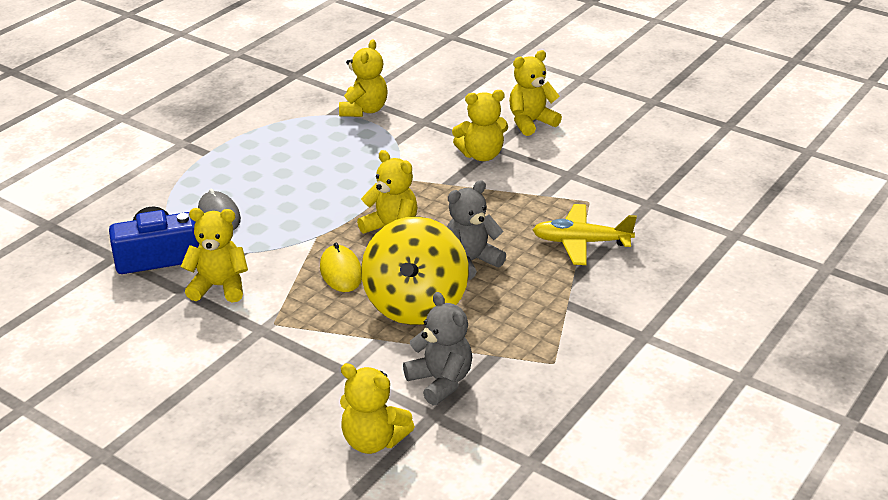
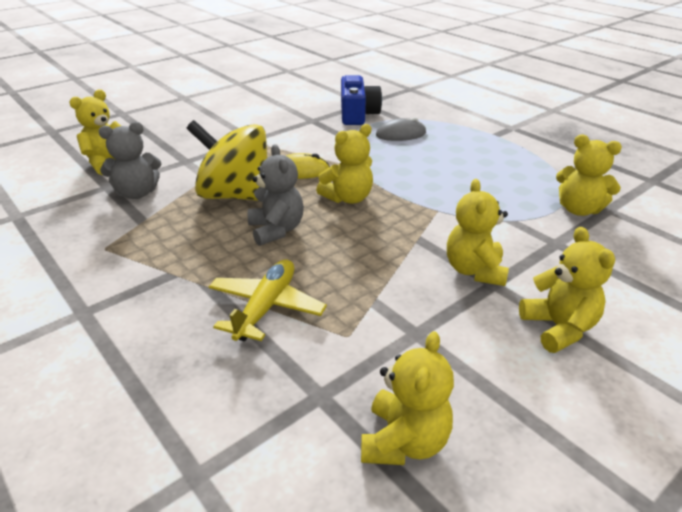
camera: 105 degrees right, 0 degrees up
yellow teddy bear [181,208,248,303] -> yellow teddy bear moved to [361,331,454,465]

